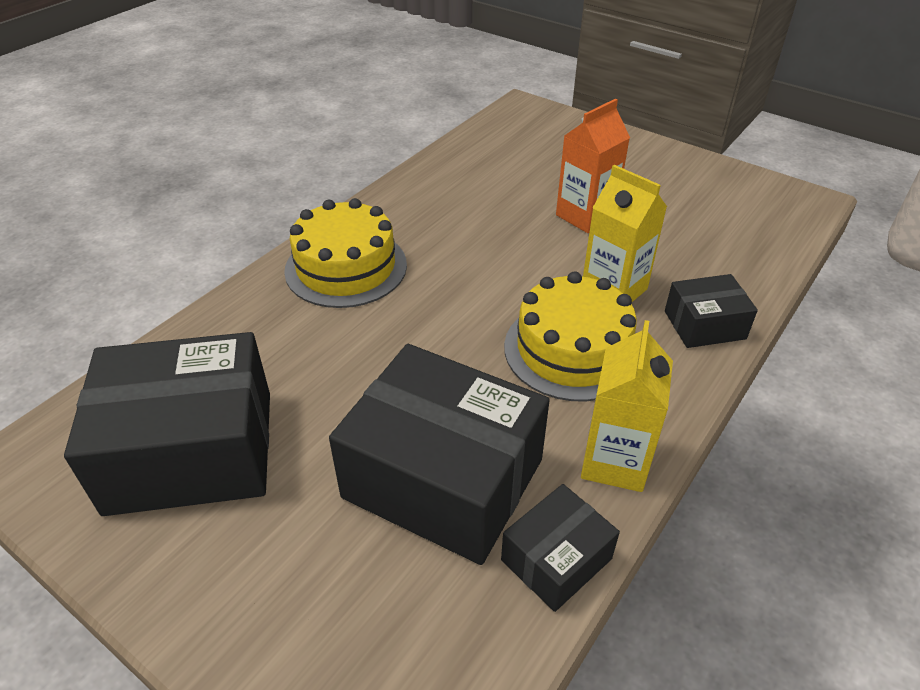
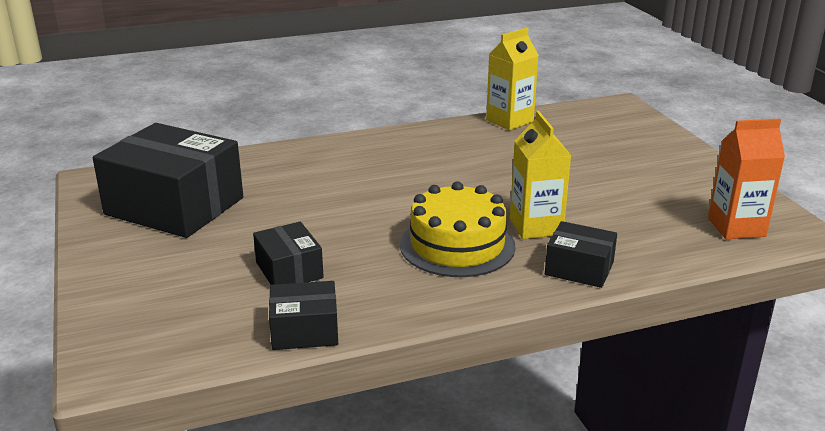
camera: 35 degrees right, 15 degrees down
yellow cake [284,198,407,308] -> none
black box [329,344,550,565] -> black box [253,222,324,285], size x0.49
orange carton [556,99,630,233] -> orange carton moved to [708,119,785,239]
yellow carton [581,320,673,492] -> yellow carton moved to [486,28,539,130]

